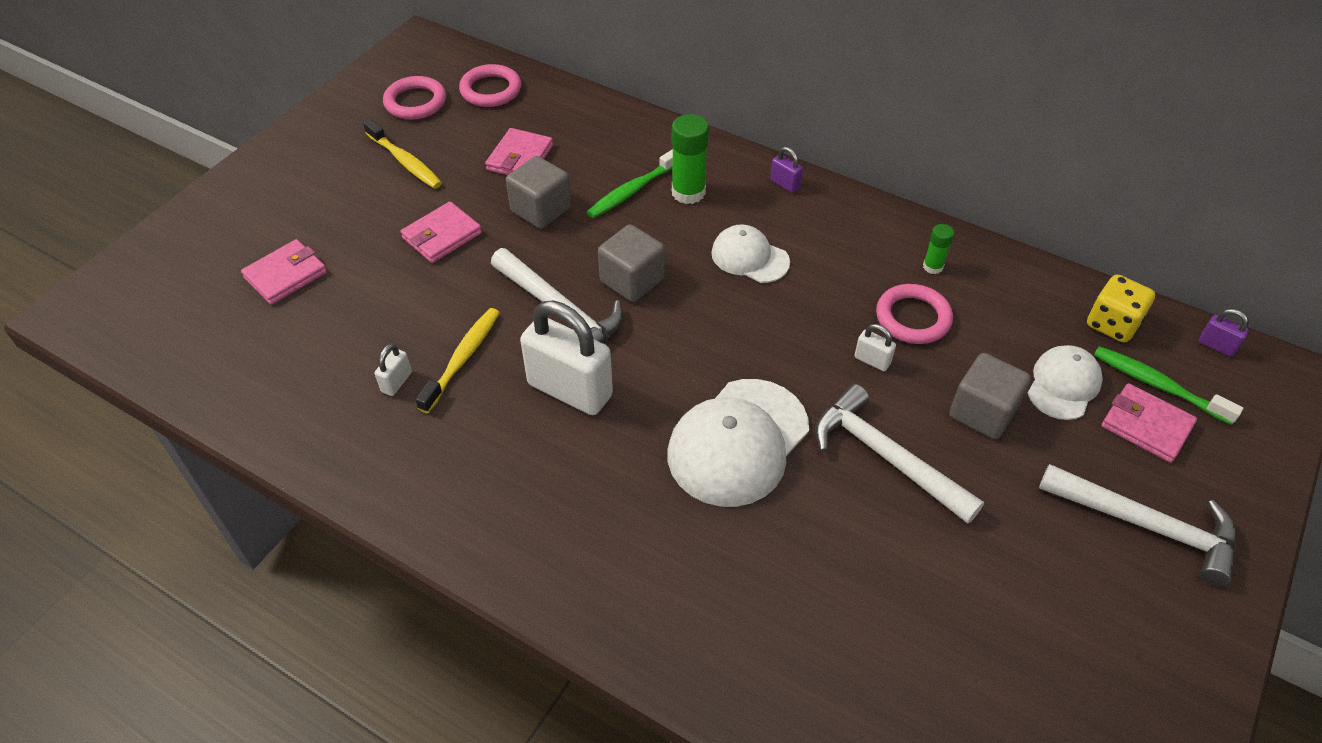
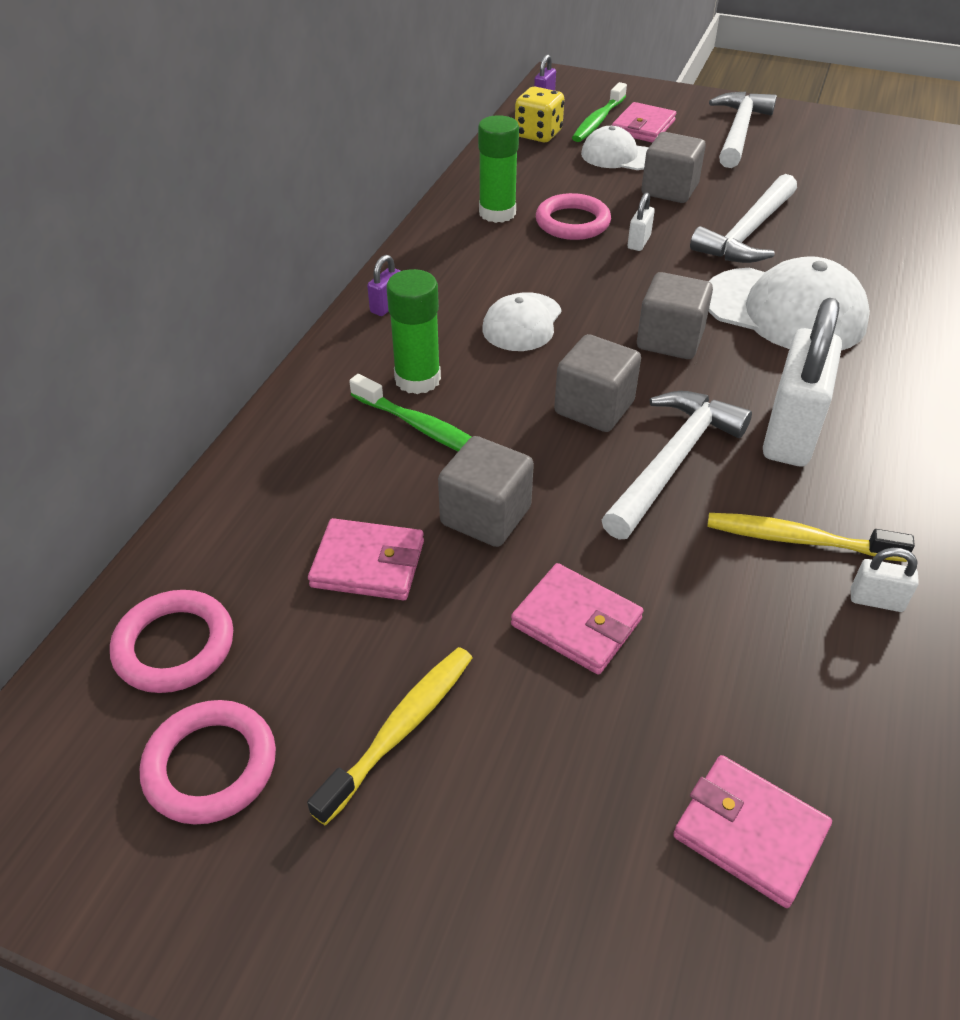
camera: 100 degrees left, 5 degrees down
green glue stick [923,224,954,274] -> green glue stick [478,115,519,223], size x1.80
none -> grey cube [637,272,713,359]

